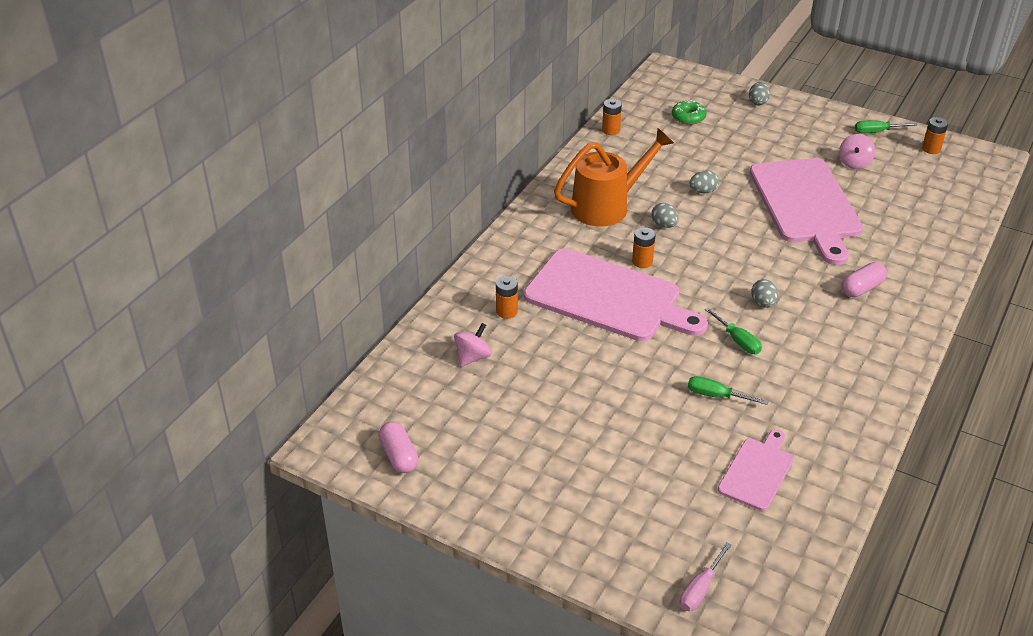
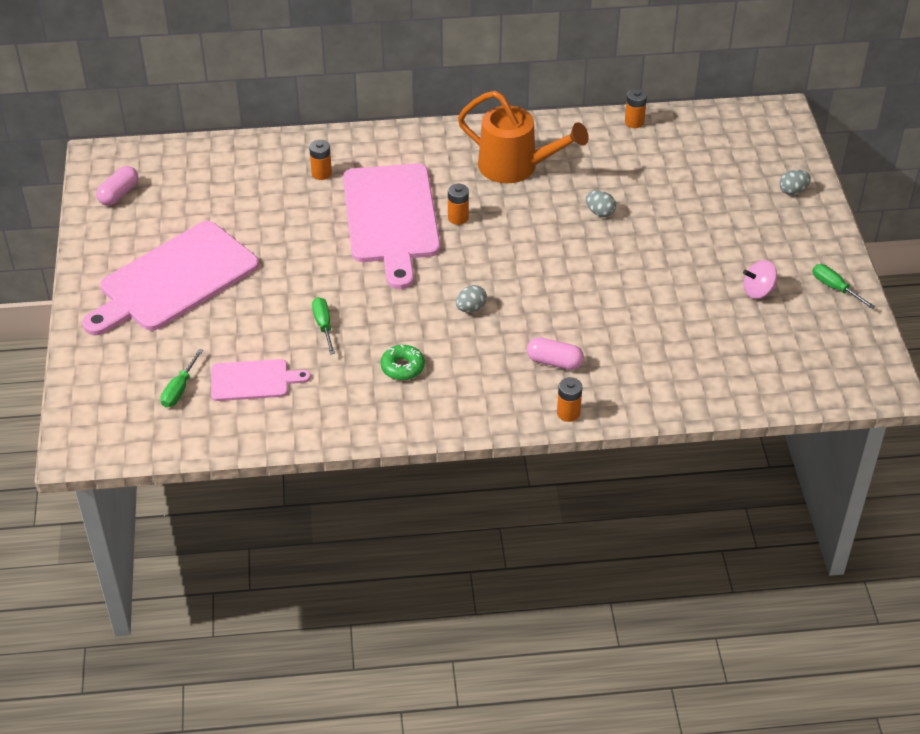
camera: 55 degrees right, 5 degrees up
pink spinning top [454,323,492,367] -> none
grey egg [651,203,679,228] -> none
green donut [672,100,706,125] -> green donut moved to [381,345,425,380]
pink screwdriver [680,542,732,611] -> none
green screwdriver [705,307,762,354] -> green screwdriver moved to [160,349,203,408]
pink cutting board [749,158,863,265] -> pink cutting board moved to [82,221,259,335]
orange battery [922,117,948,154] -> orange battery moved to [557,377,582,422]

